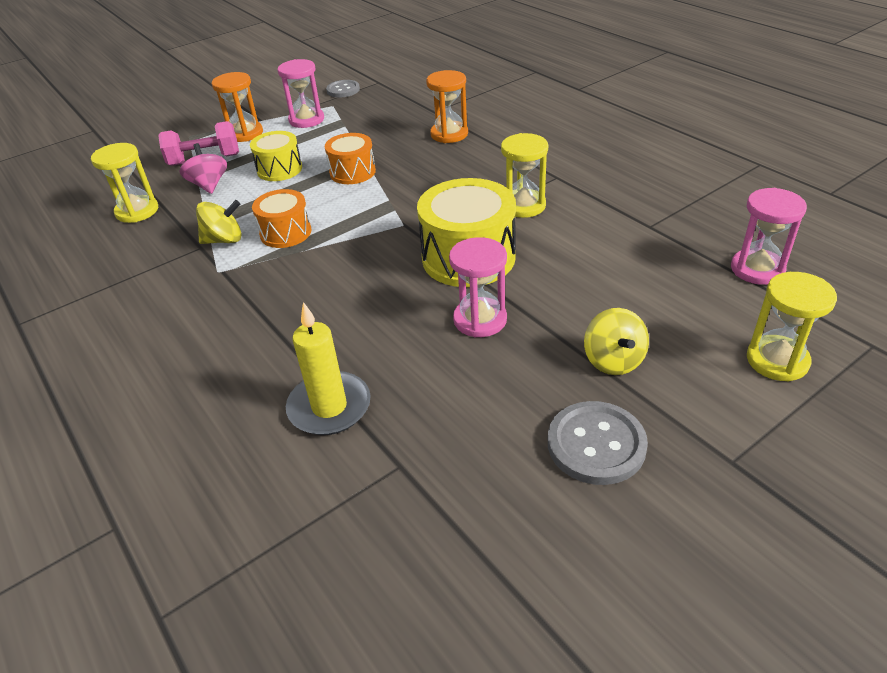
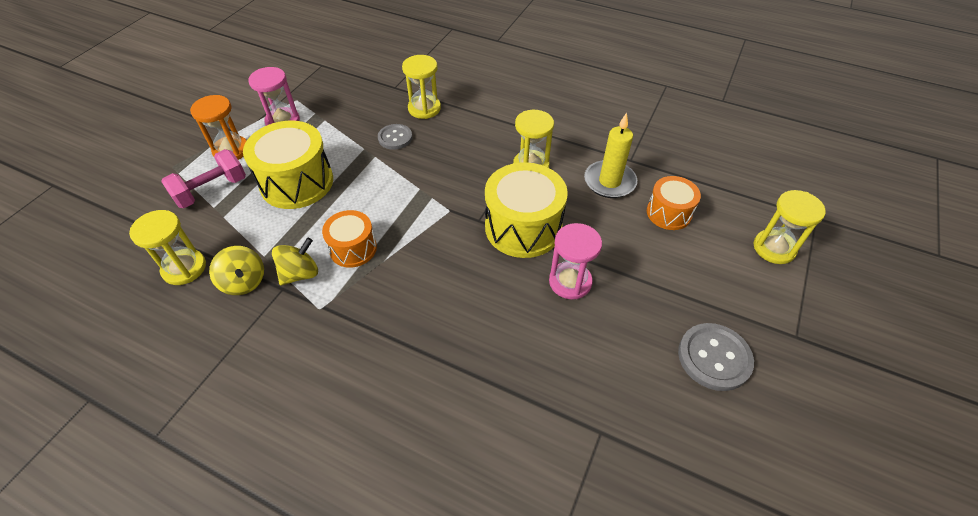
camera: 30 degrees left, 10 degrees up
pink spinning top [180,143,227,194] -> none
yellow drum [250,131,302,181] -> yellow drum [243,121,333,209], size x1.70
yellow candle [286,302,371,435] -> yellow candle moved to [584,113,637,198]
orange drum [325,133,376,184] -> orange drum moved to [647,176,701,230]
grey button [326,80,360,98] -> grey button moved to [378,124,412,150]
orange hourglass [426,70,468,143] -> yellow hourglass [402,55,441,119]
yellow spinning top [584,308,649,375] -> yellow spinning top moved to [209,246,264,295]
pink hourglass [731,188,807,285] -> none

